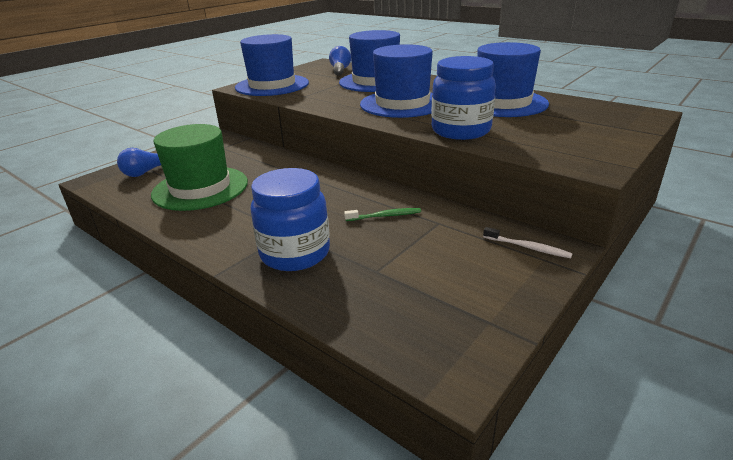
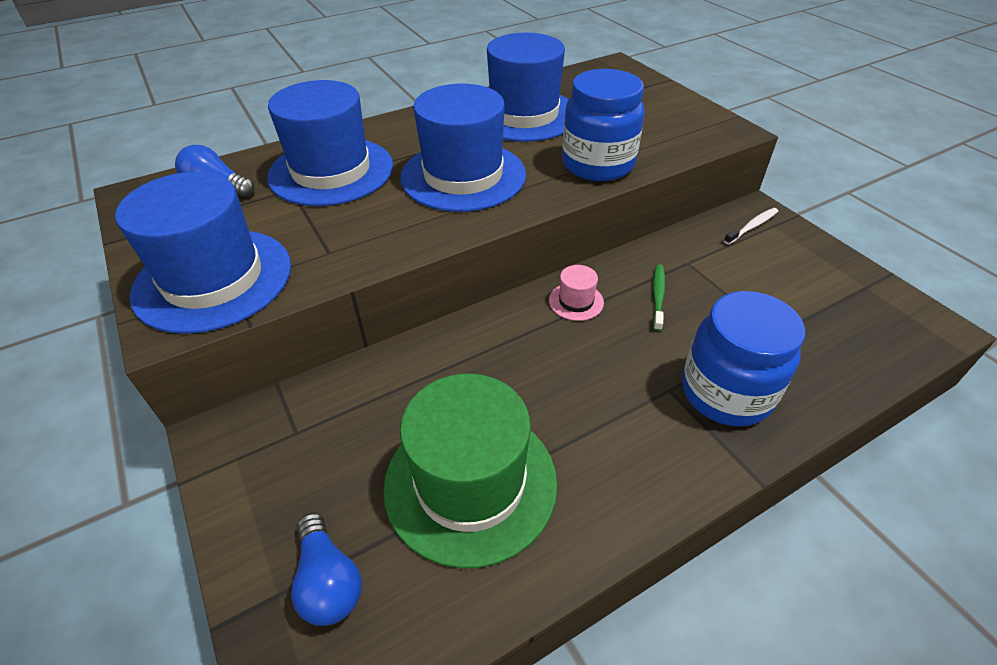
camera: 70 degrees left, 15 degrees up
none -> pink hat [549,265,604,321]

